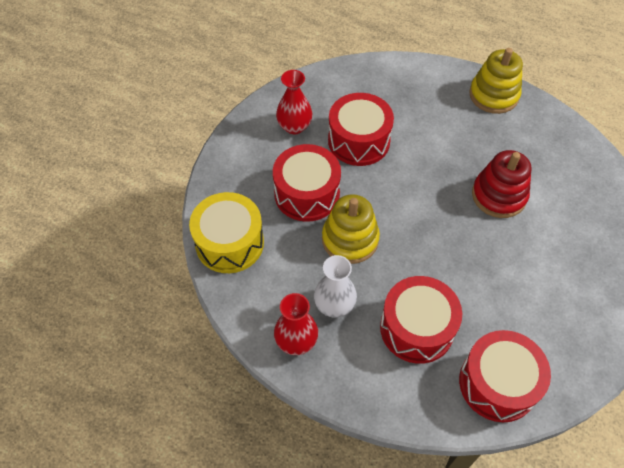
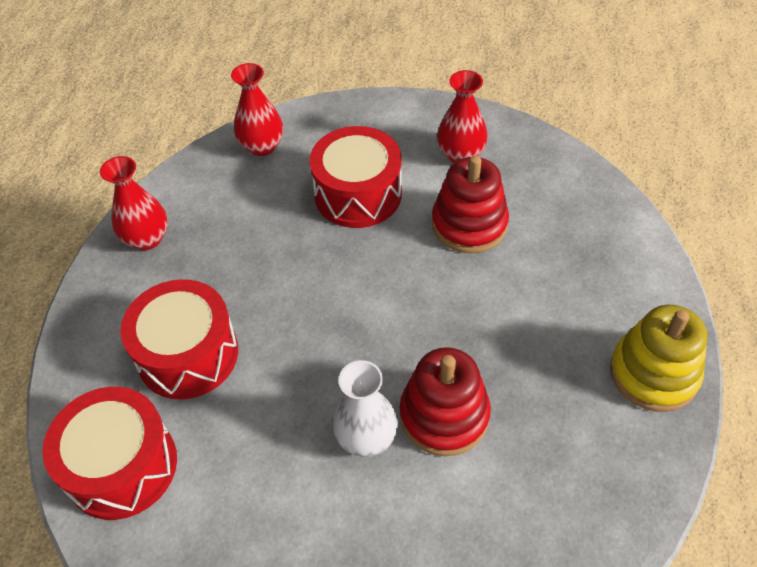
camera: 75 degrees right, 5 degrees down
yellow drum [189,192,264,273] -> red vase [231,63,283,156]
white vase [314,255,357,318] -> white vase moved to [333,360,398,457]
yellow stacking toy [322,194,380,264] -> none
red drum [328,93,394,166] -> red stacking toy [432,155,509,253]

